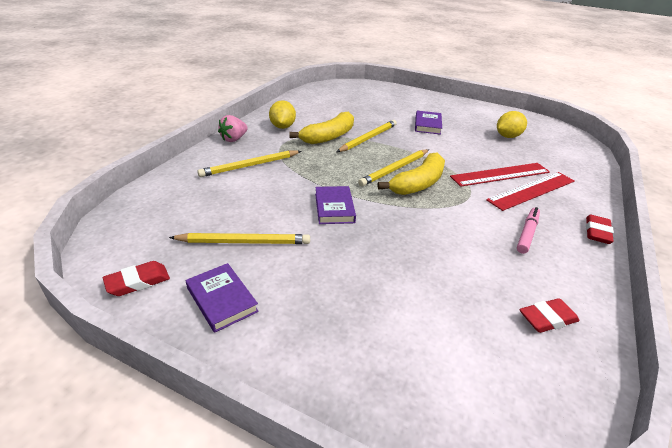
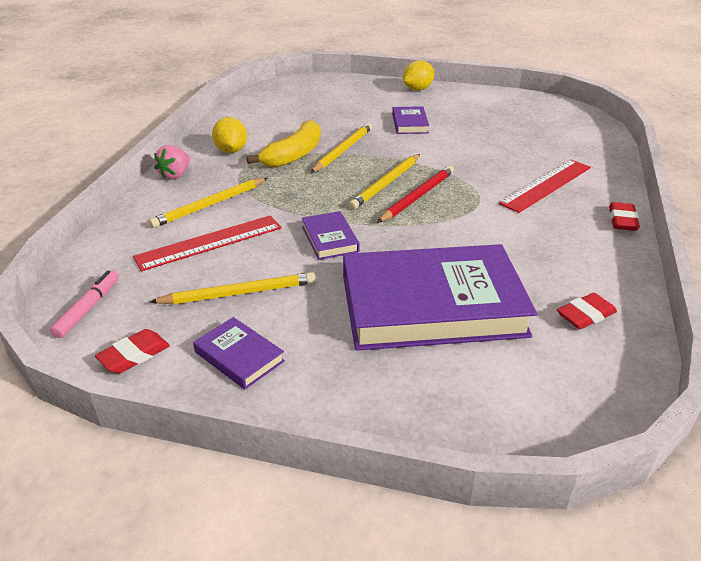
camera: 10 degrees left, 0 degrees up
yellow banana [378,153,445,195] -> red pencil [377,165,454,223]
red ruler [450,163,550,187] -> red ruler moved to [133,215,282,271]
yellow lemon [497,111,527,138] -> yellow lemon moved to [403,60,434,91]
pink marker [517,207,540,254] -> pink marker moved to [50,271,119,338]
none -> purple book [343,244,537,351]

